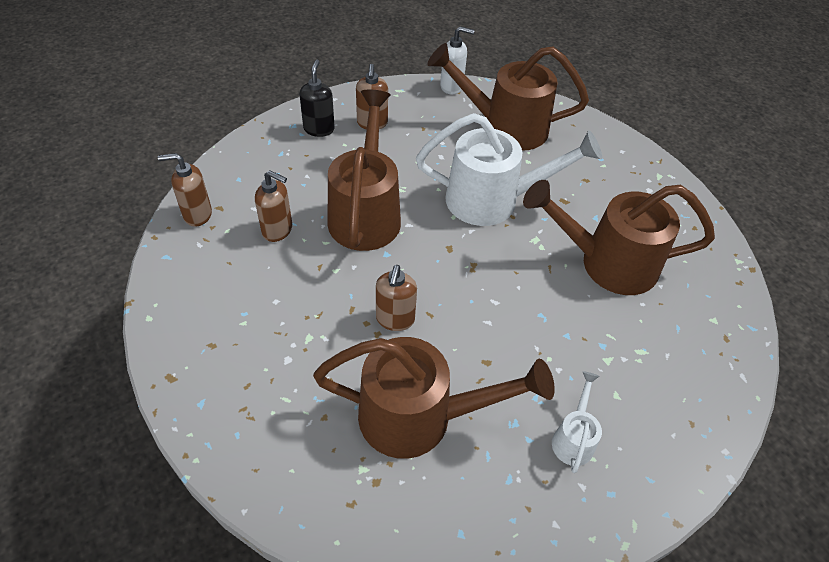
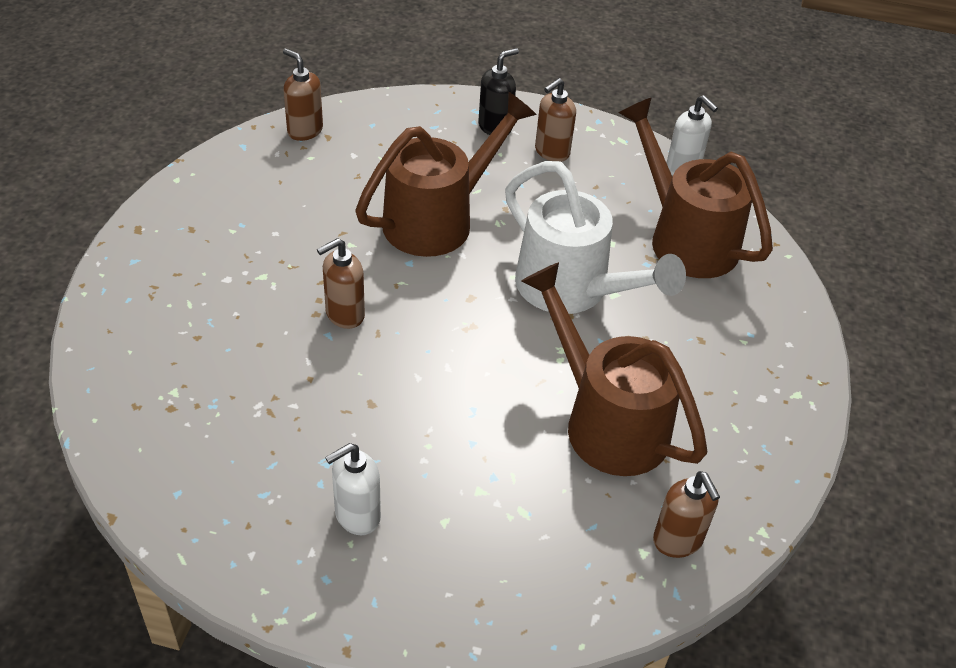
camera: 45 degrees right, 5 degrees down
brown soap dispenser [255,170,292,242] -> brown soap dispenser moved to [653,471,720,558]
brown watering can [313,337,555,459] -> none
white watering can [552,371,602,473] -> white soap dispenser [325,443,381,536]

